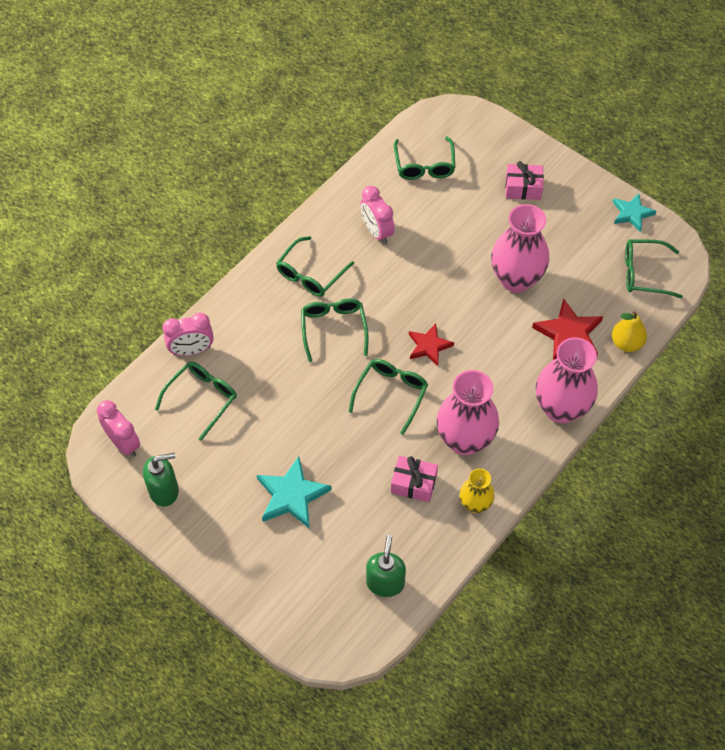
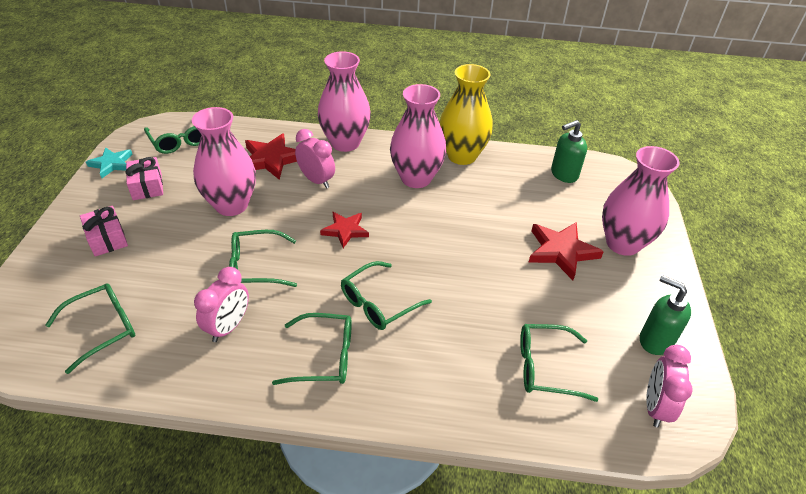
camera: 125 degrees left, 15 degrees down
pink clock [163,313,214,356] -> pink clock moved to [295,129,335,188]
turquoise star [257,456,332,528] -> red star [528,222,604,280]
green glasses [348,359,428,435] -> green glasses moved to [229,230,297,287]
pink gift [391,456,438,502] -> pink gift moved to [126,157,163,200]
yellow vase [459,468,495,513] -> yellow vase [439,64,493,165], size x1.81
yellow pear [612,311,647,352] -> none
none -> pink vase [602,146,680,256]

